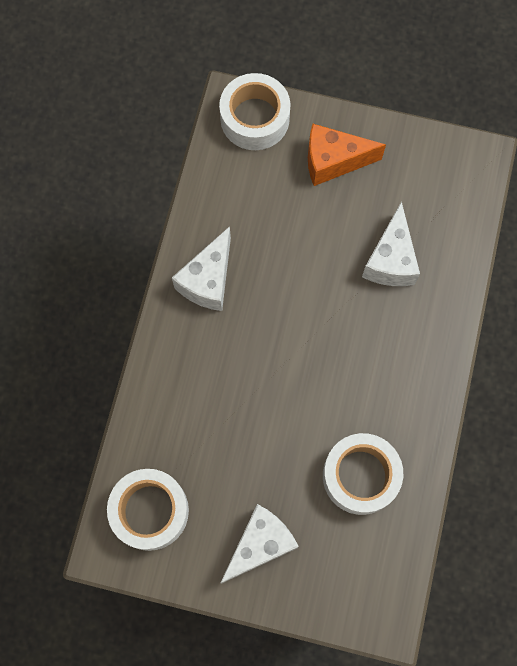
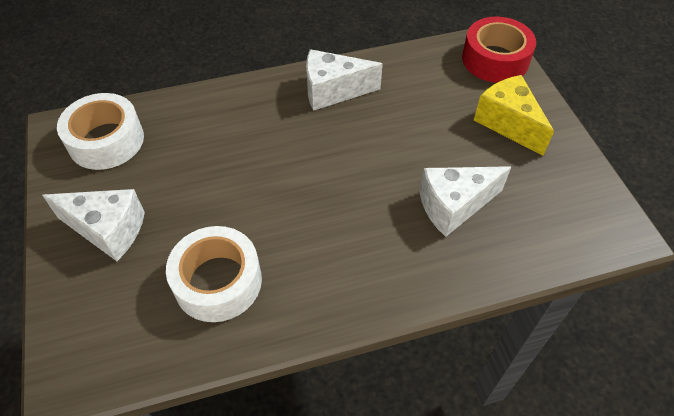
camera: 60 degrees right, 20 degrees down
white tape [219,73,290,150] -> red tape [462,17,536,83]
orange cheese [308,124,386,186] -> yellow cheese [474,75,554,156]

